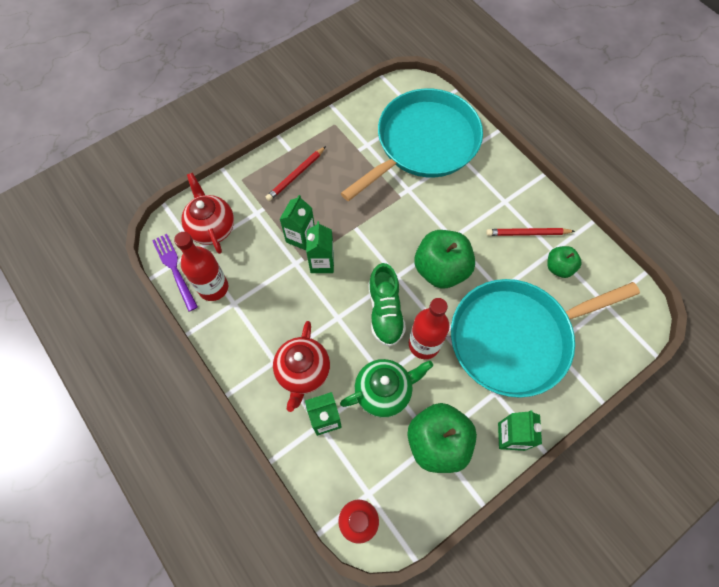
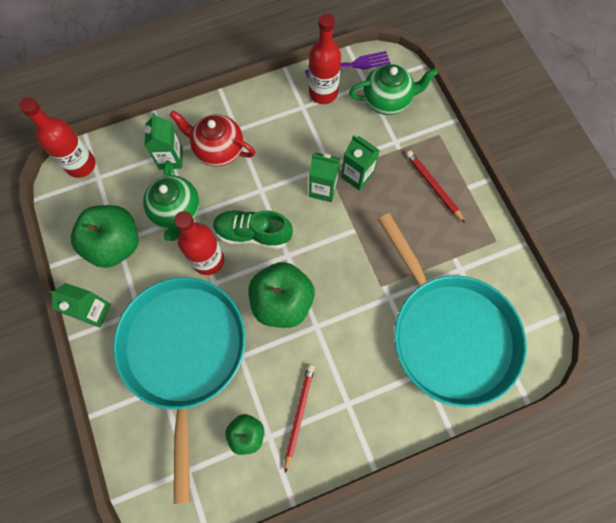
camera: 105 degrees right, 5 degrees up
red teapot [181,173,234,254] -> green teapot [349,64,438,115]

